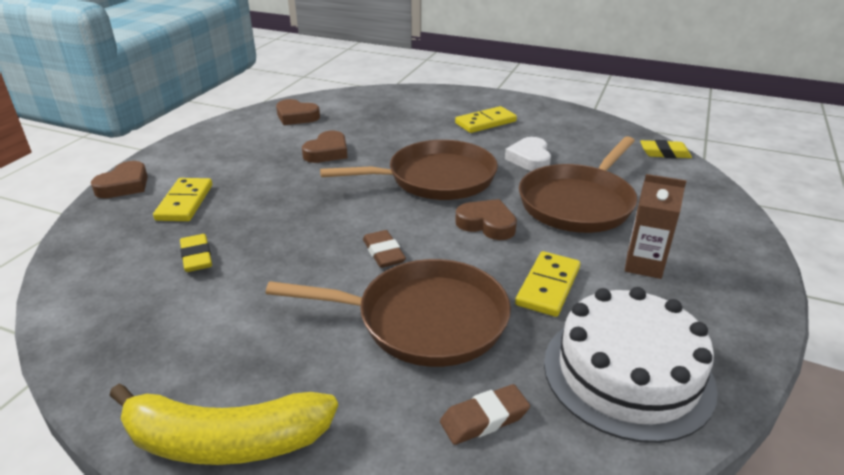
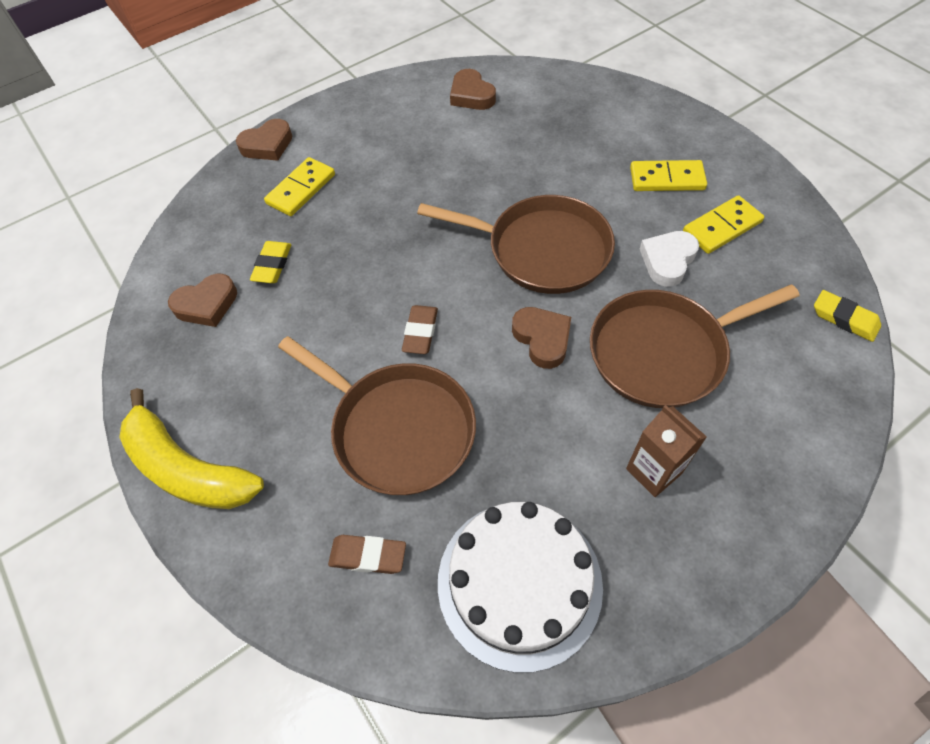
camera: 35 degrees right, 25 degrees up
brown heart [302,131,348,163] -> brown heart moved to [168,273,237,327]
yellow domino [515,251,580,317] -> yellow domino moved to [683,195,764,254]

